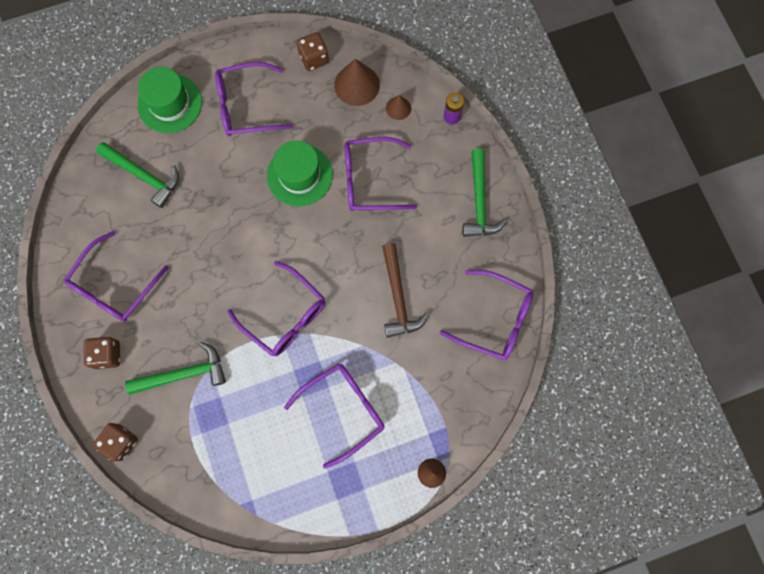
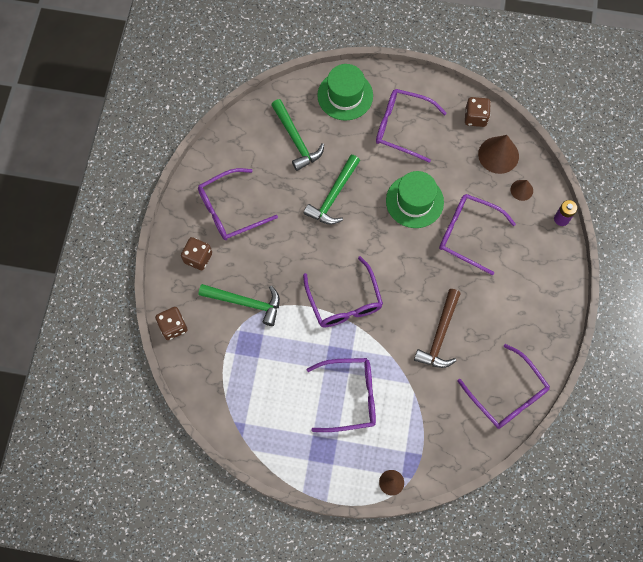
camera: 30 degrees right, 5 degrees down
green hammer [462,148,507,237] -> green hammer moved to [304,155,360,225]

